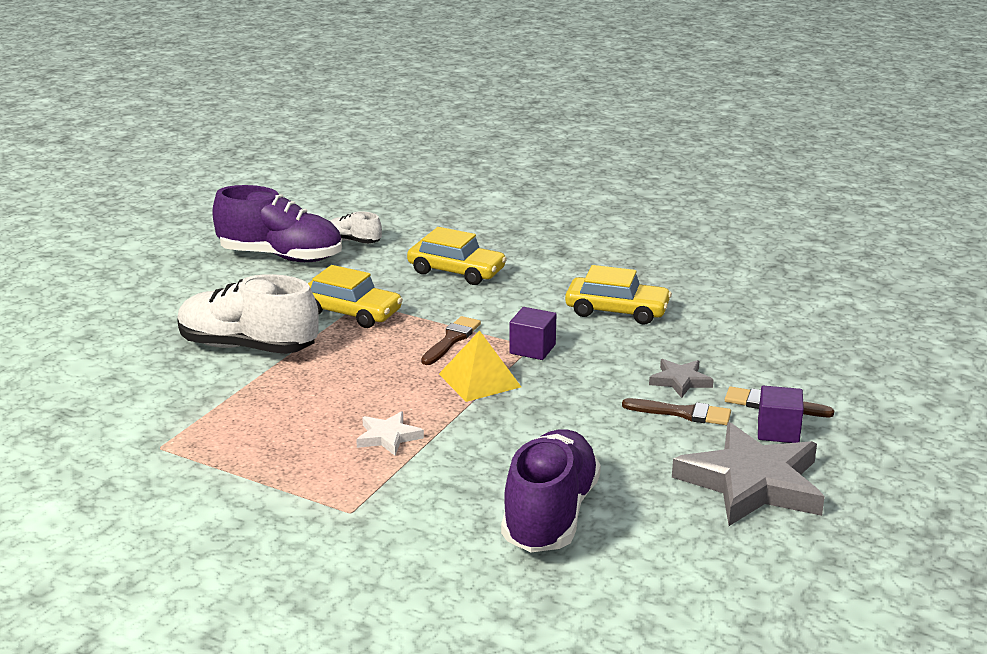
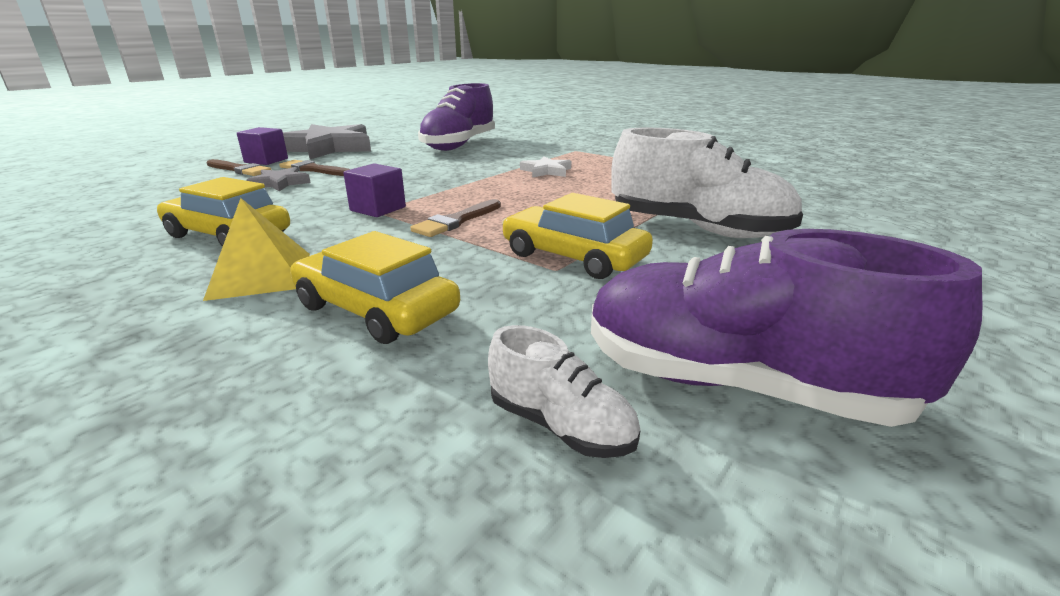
camera: 170 degrees left, 0 degrees up
yellow pyramid [439,330,521,402] -> yellow pyramid moved to [203,198,310,301]

